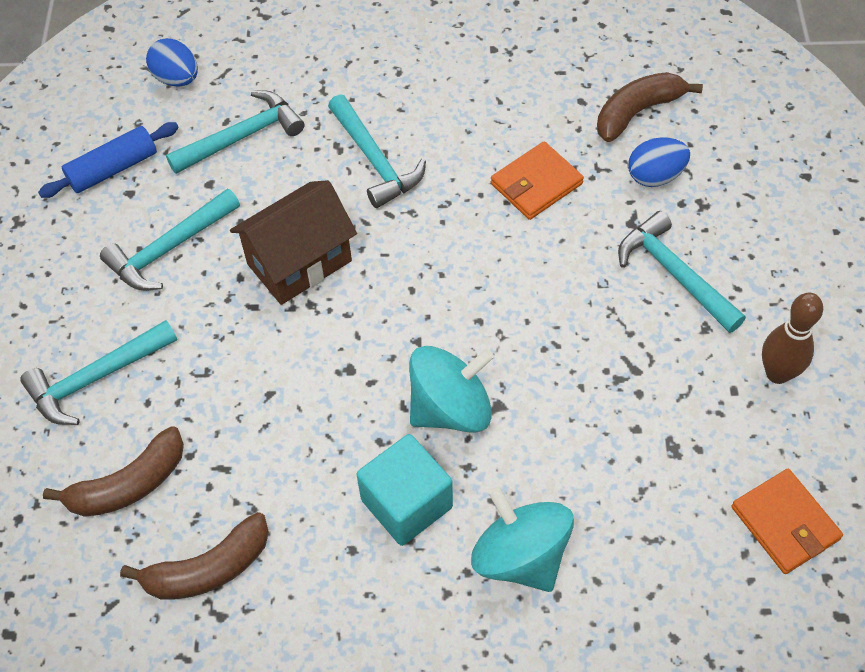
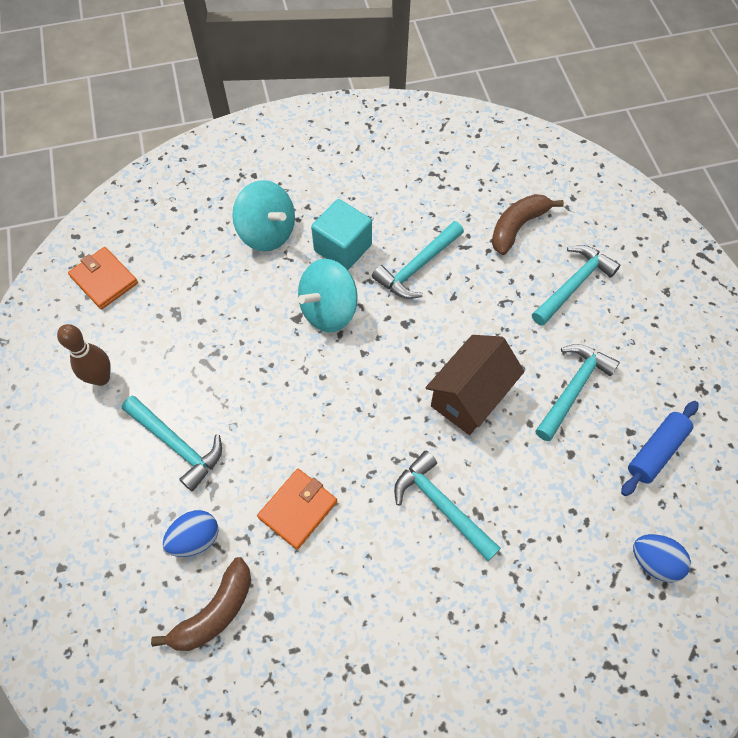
camera: 165 degrees right, 5 degrees up
brown banana [120,512,269,600] -> none
turquoise hammer [166,90,304,174] -> turquoise hammer moved to [372,221,464,299]

